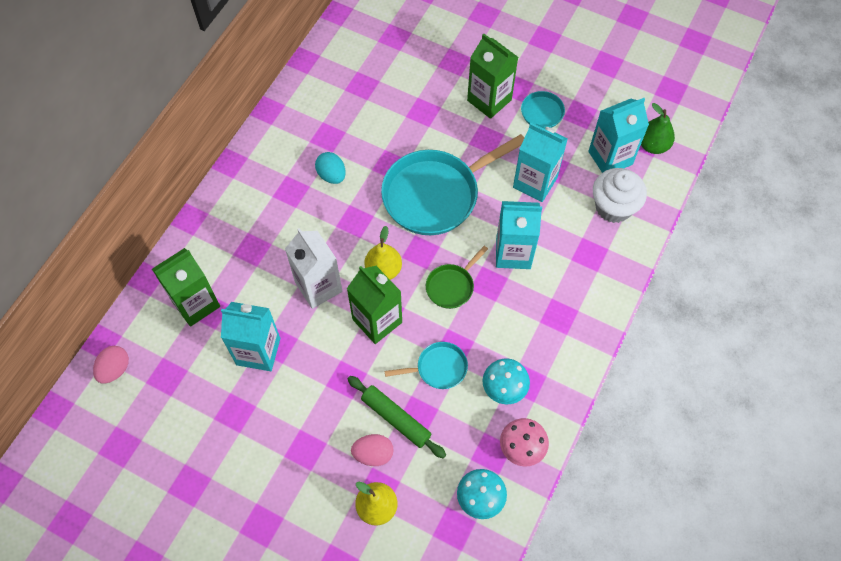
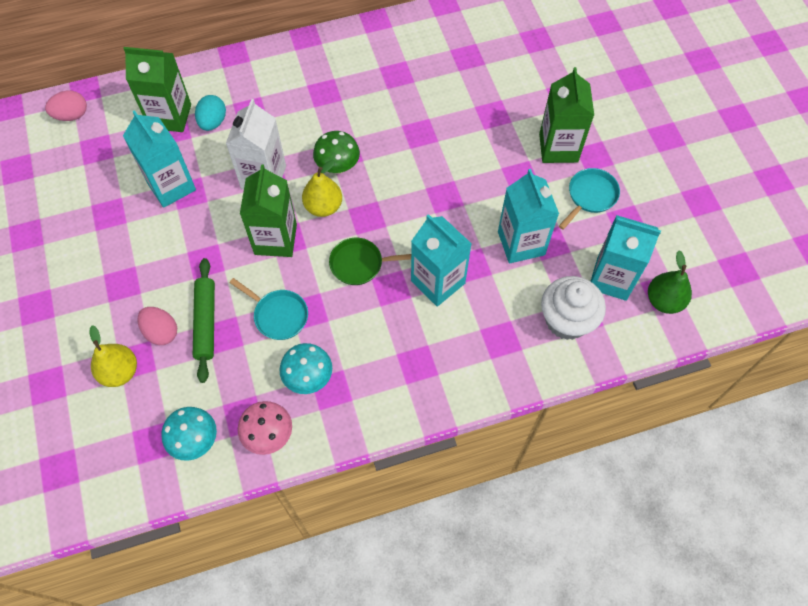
camera: 45 degrees right, 0 degrees up
turquoise egg [315,152,346,184] -> turquoise egg moved to [195,95,226,131]
turquoise pan [381,134,524,235] -> none
none -> green mushroom [313,131,360,174]

